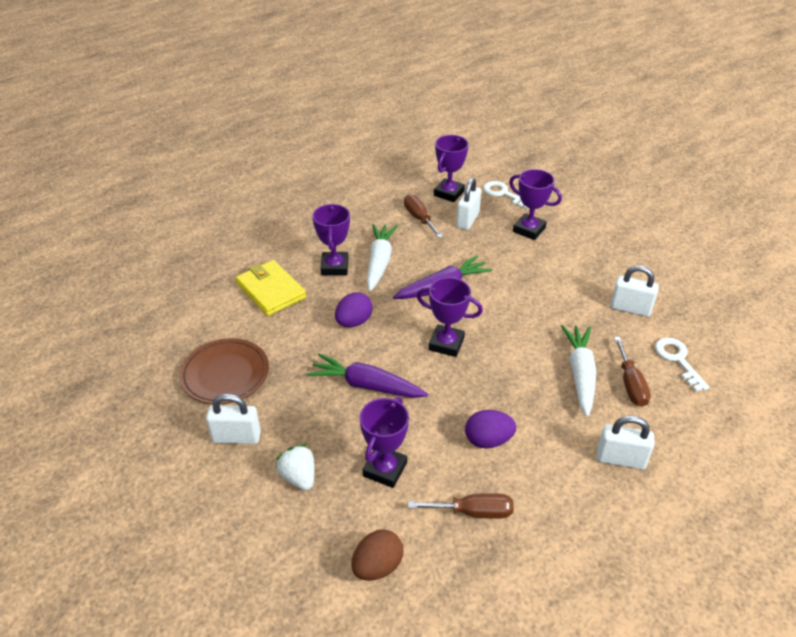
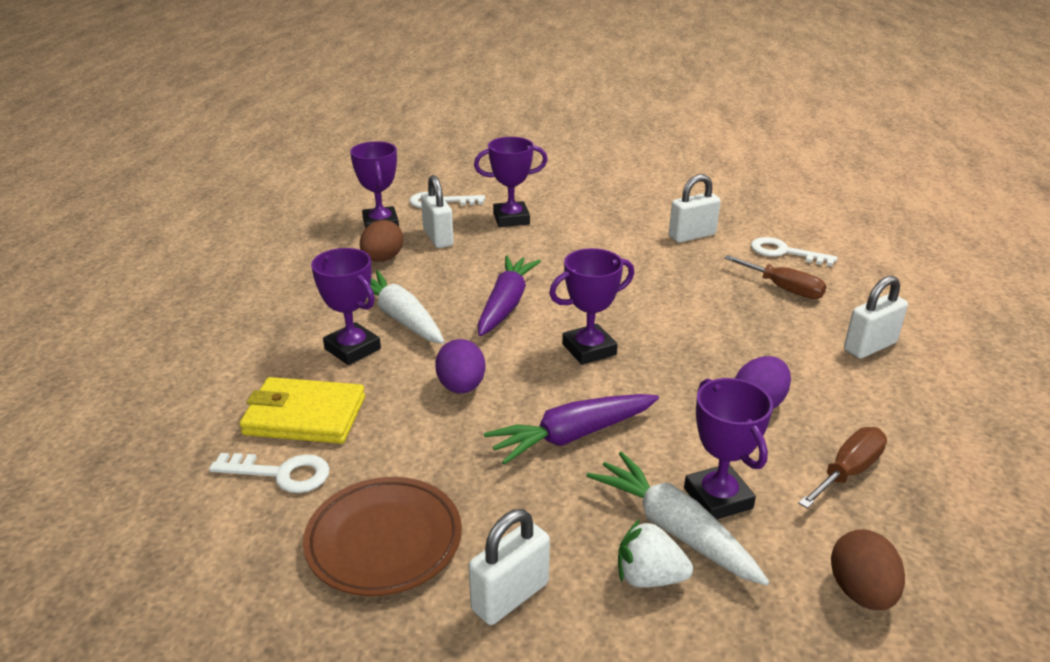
camera: 45 degrees left, 10 degrees down
brown screwdriver [404,194,443,238] -> brown egg [360,220,403,262]
white carrot [561,325,596,417] -> white carrot moved to [586,452,769,586]
none -> white key [209,453,330,493]

